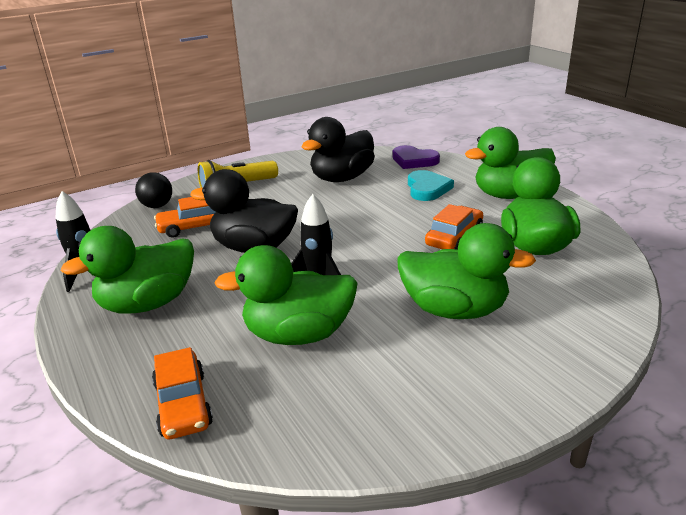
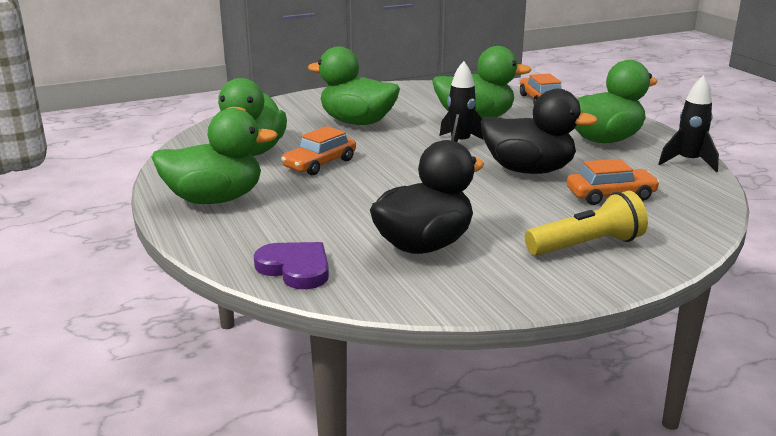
camera: 175 degrees left, 5 degrees down
black ball [135,172,172,208] -> none
turquoise heart [408,170,454,201] -> none

